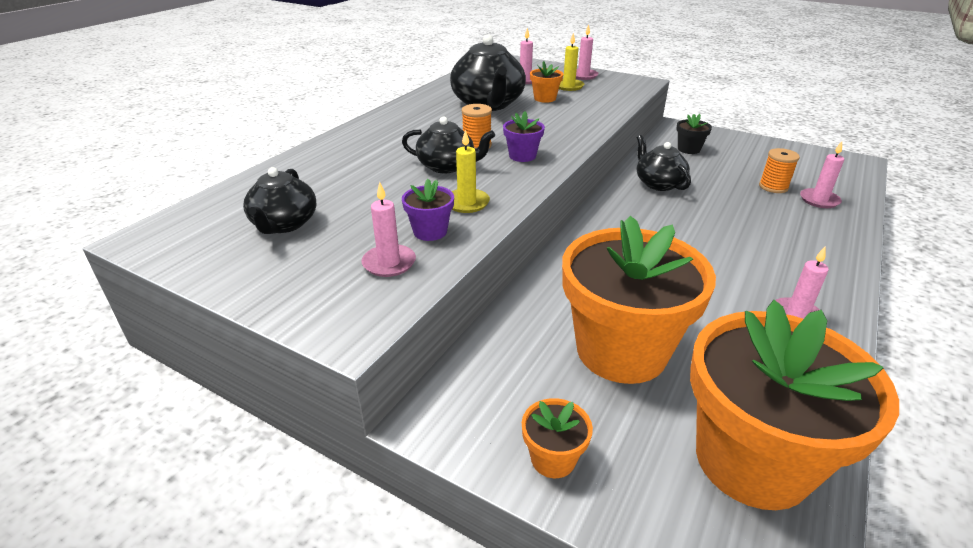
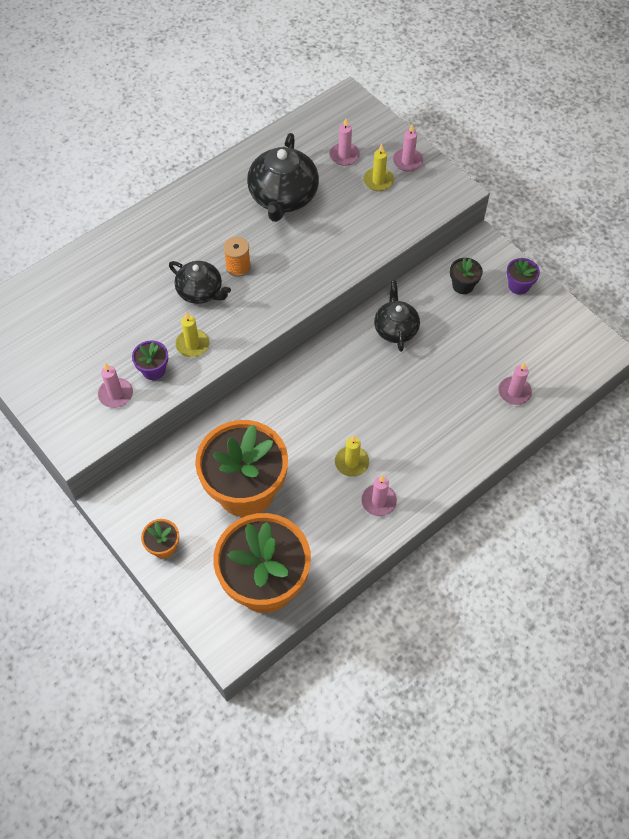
camera: 20 degrees right, 25 degrees up
black teapot [243,167,316,234] -> none
purple flower pot [503,111,545,162] -> purple flower pot moved to [507,258,540,295]
orange flower pot [530,61,563,103] -> none
orange spool [759,148,800,193] -> none
none -> yellow candle [335,435,369,477]

